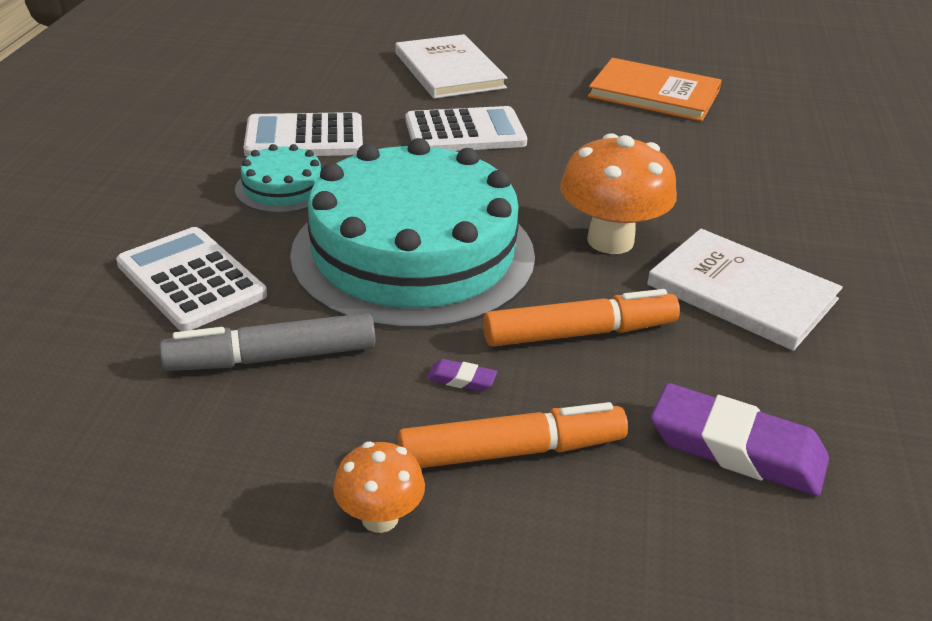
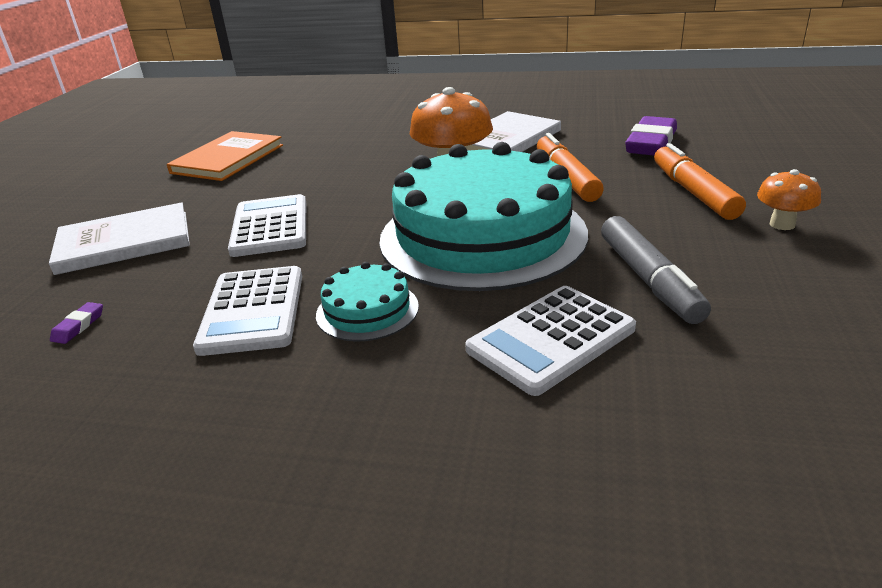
camera: 85 degrees left, 5 degrees down
purple eraser [427,359,497,392] -> purple eraser moved to [50,302,103,344]

